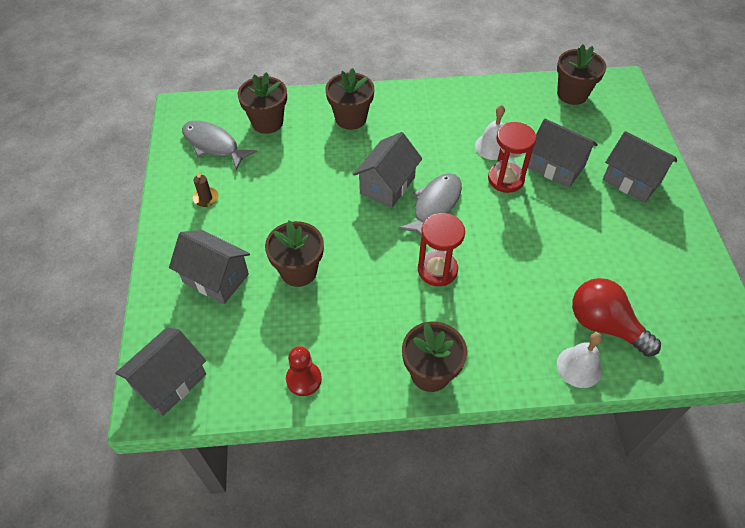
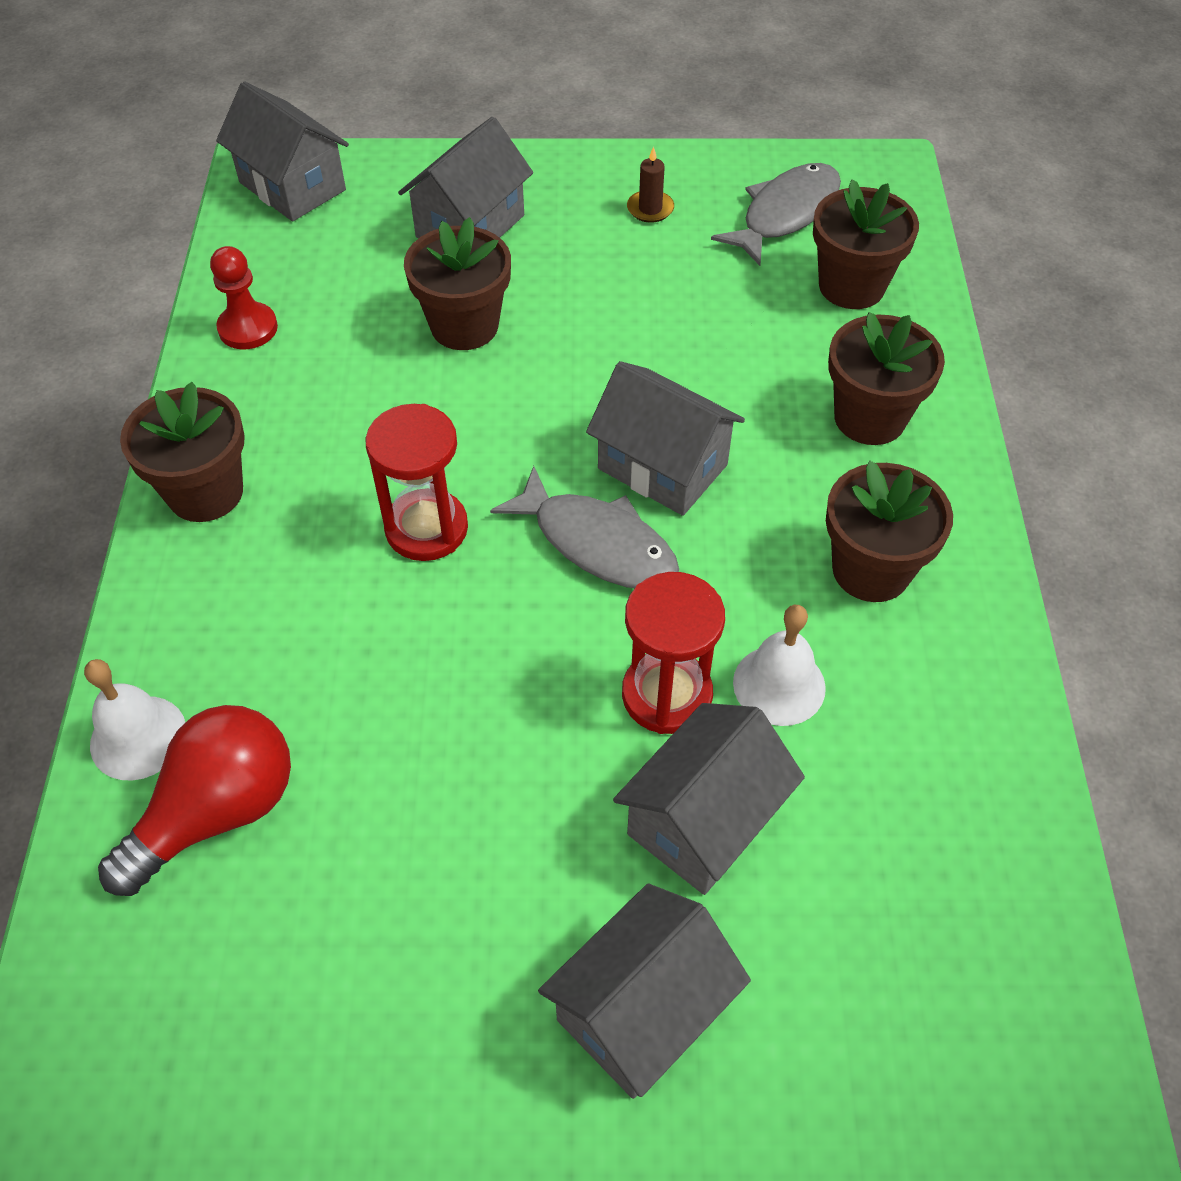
camera: 95 degrees right, 0 degrees up
brown flower pot [557,44,606,105] -> brown flower pot moved to [826,461,953,602]

